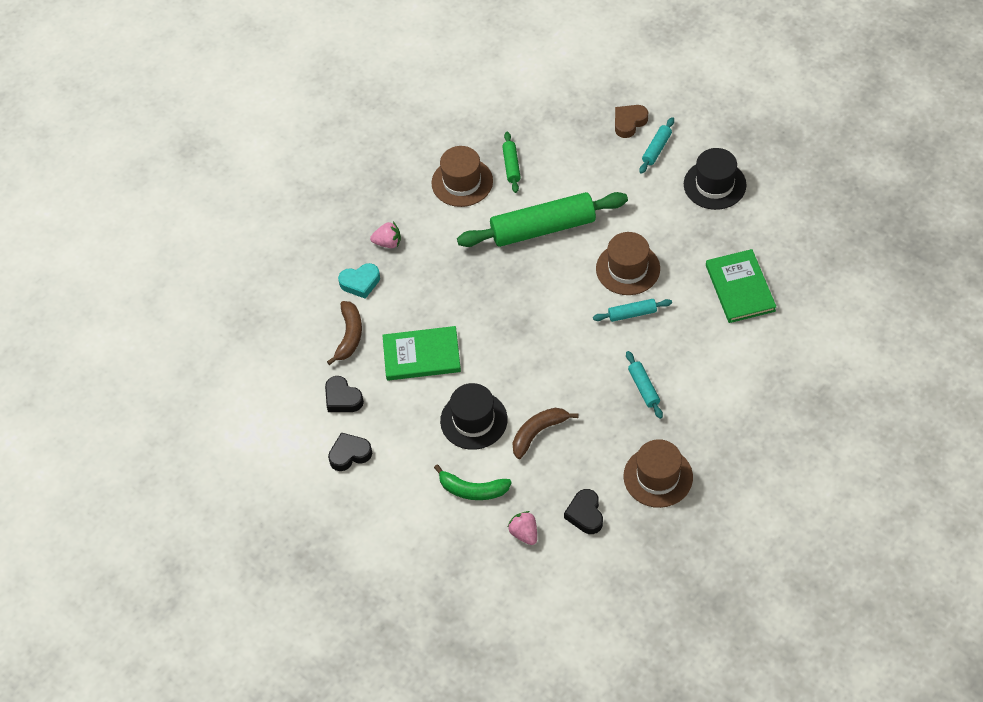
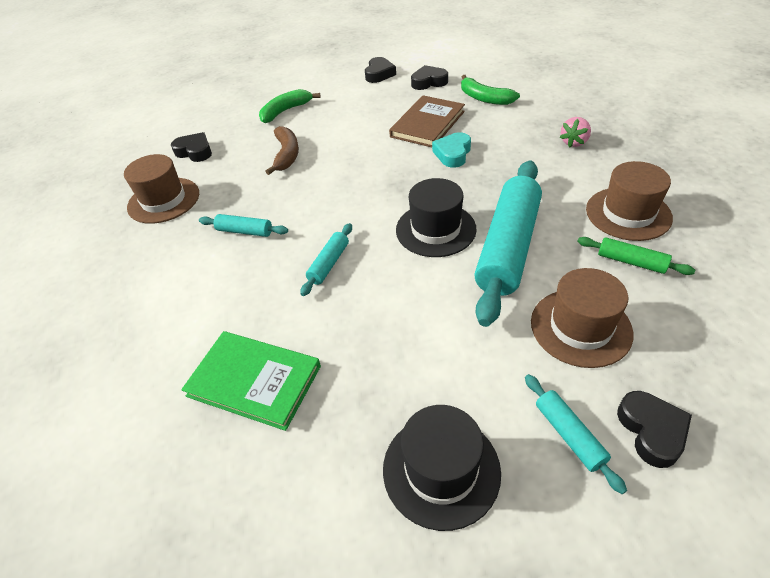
camera: 125 degrees right, 10 degrees down
brown banana [327,301,362,365] -> green banana [461,75,520,105]
turquoise heart [338,263,380,299] -> turquoise heart moved to [432,132,471,168]
green book [382,326,461,381] -> brown book [389,95,465,147]
black hat [440,383,508,450] -> black hat moved to [396,178,477,257]
green rolling pin [457,192,628,247] -> turquoise rolling pin [474,160,542,327]
pink strawberry [508,511,537,545] -> none
brown hat [596,232,660,295] -> brown hat moved to [531,268,634,368]
brown heart [615,105,648,138] -> black heart [617,391,692,468]

